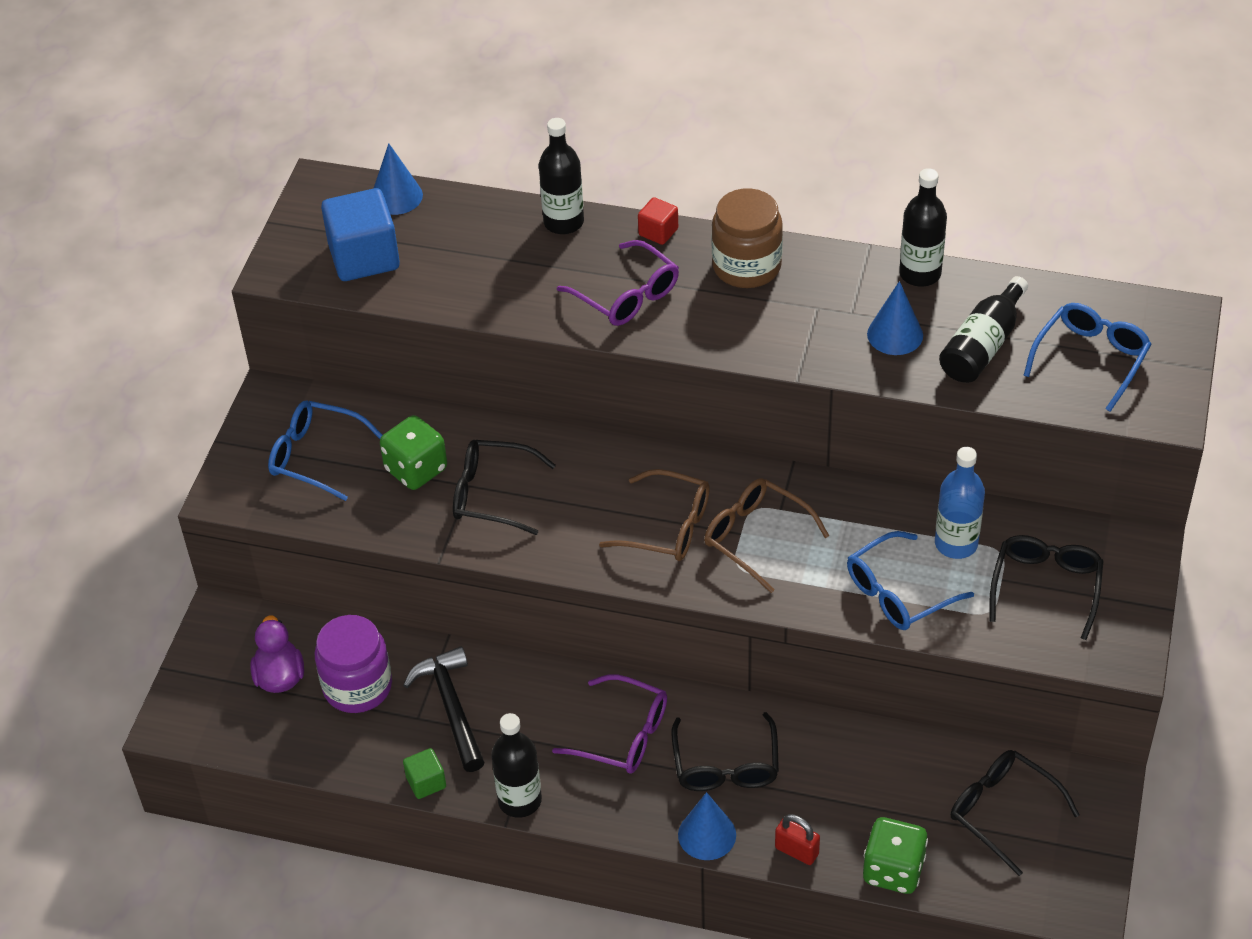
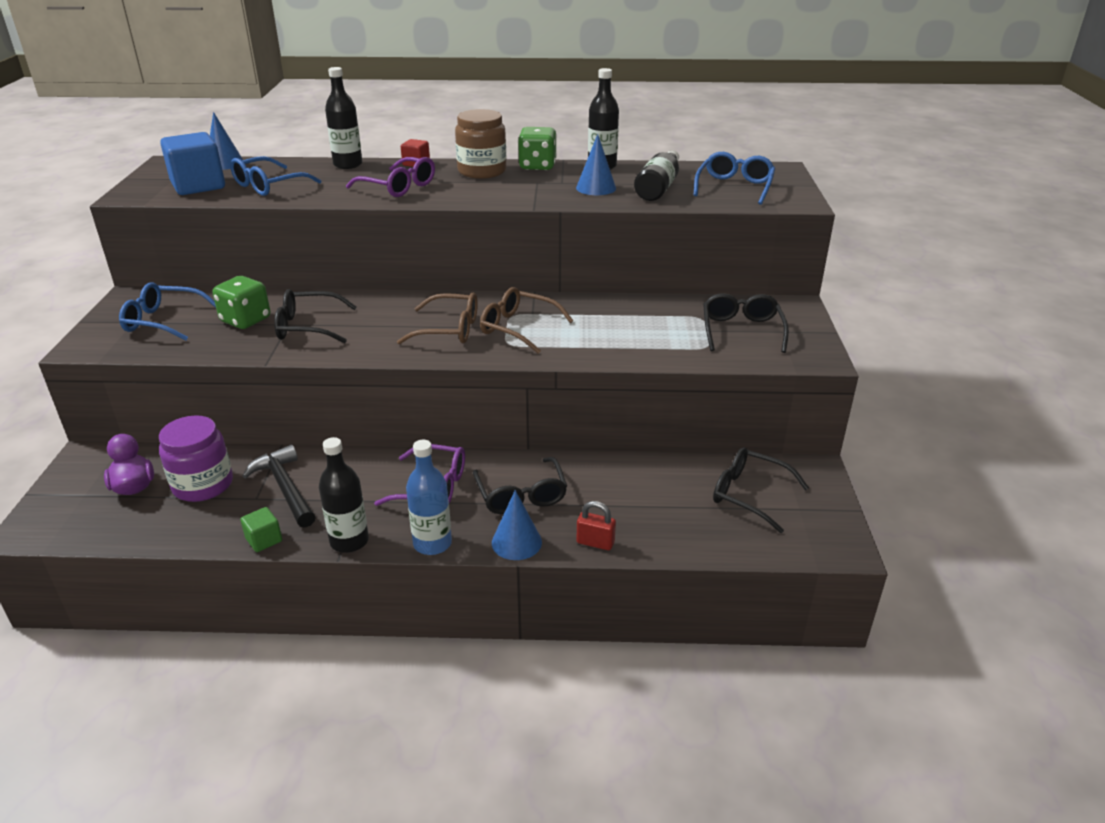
camera: 15 degrees left, 15 degrees down
blue glasses [847,531,974,630] -> blue glasses moved to [230,156,321,196]
green dice [863,817,928,894] -> green dice moved to [518,127,557,170]
blue bottle [935,447,985,559] -> blue bottle moved to [406,440,452,555]

